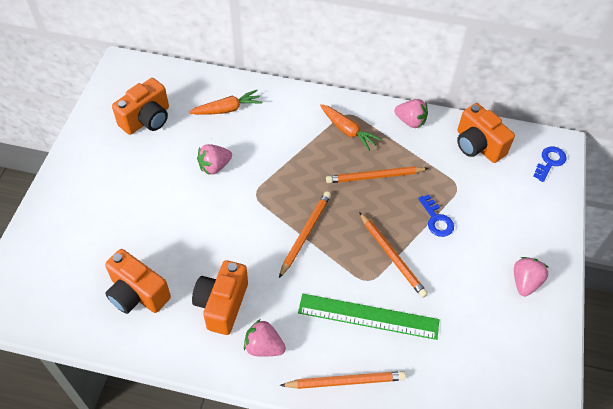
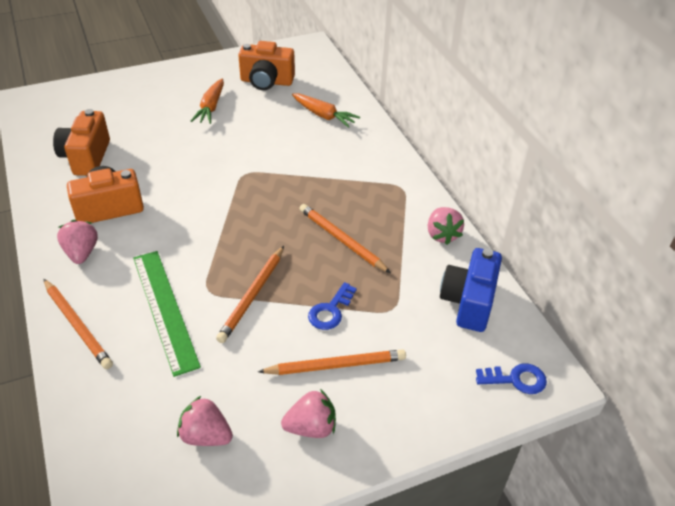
camera: 55 degrees right, 10 degrees down
pink strawberry [197,144,232,175] -> pink strawberry moved to [177,396,233,446]
orange pencil [279,192,331,278] -> orange pencil moved to [258,349,406,375]
orange carrot [320,104,382,151] -> orange carrot moved to [191,78,224,124]
orange camera [457,103,515,163] -> blue camera [440,248,502,332]

